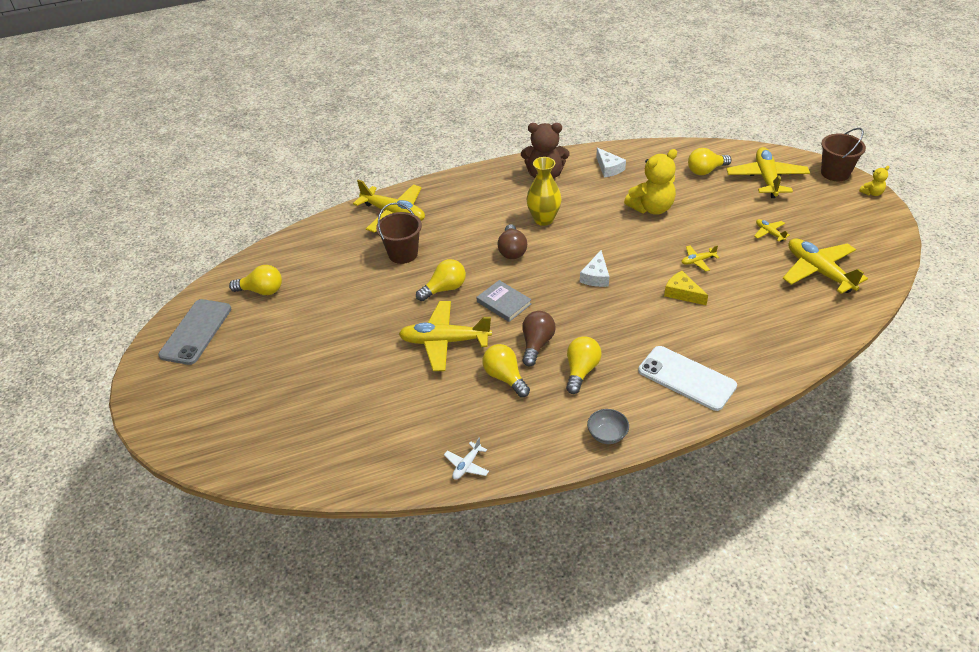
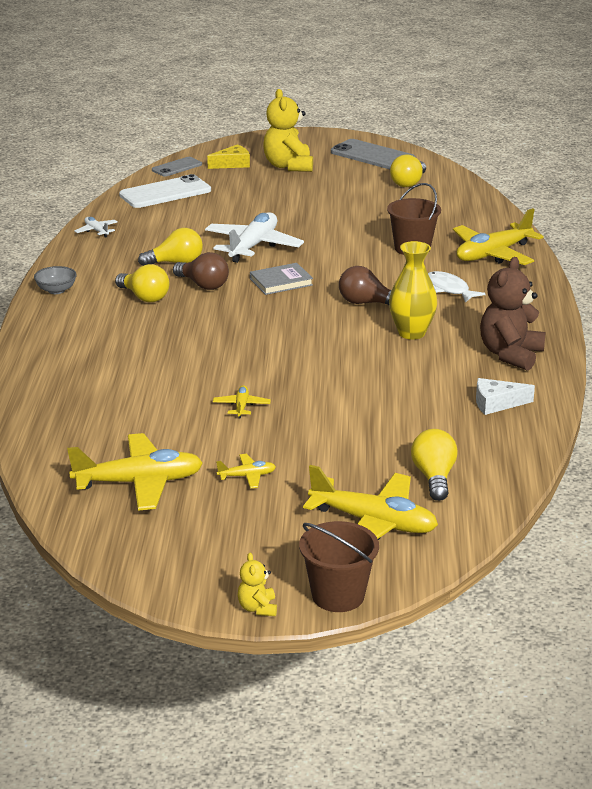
camera: 110 degrees right, 15 degrees down
yellow plane [399,301,492,371] -> white plane [205,212,304,263]
yellow light bulb [416,259,466,301] -> none
white cheese [580,250,609,287] -> none
yellow teddy bear [624,149,677,215] -> yellow teddy bear moved to [263,89,313,172]
white phone [638,346,737,411] -> white phone moved to [119,174,211,208]
yellow cheese [664,271,708,305] -> yellow cheese moved to [207,144,250,169]
none -> grey phone [152,157,202,176]
none -> white fish [428,271,486,303]

